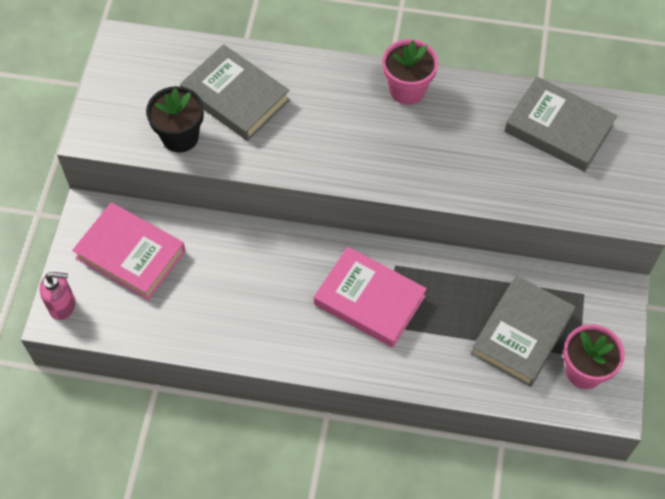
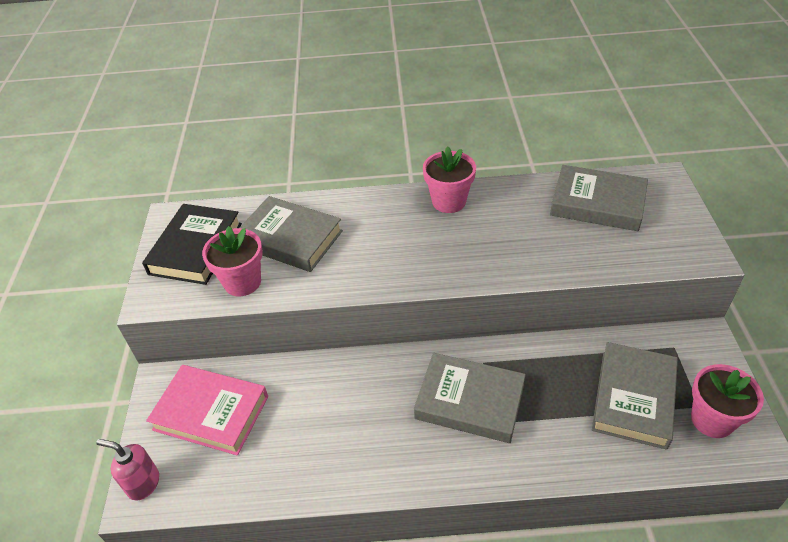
camera: 10 degrees left, 15 degrees down
pink soap dispenser [40,272,75,320] -> pink soap dispenser turned 150 degrees counterclockwise [96,439,159,500]
black flower pot [146,86,204,152] -> pink flower pot [202,226,263,296]
pink book [314,247,427,348] -> grey book [414,353,526,443]
none -> black book [142,204,242,285]

